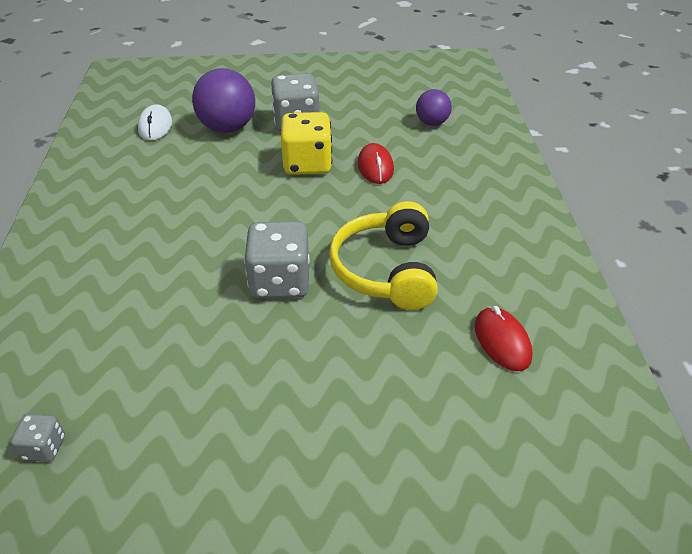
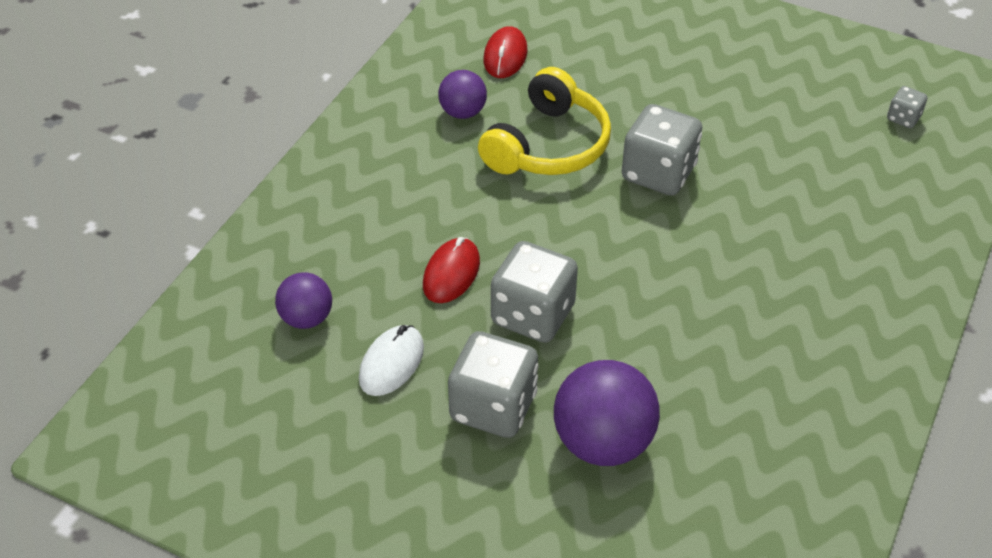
camera: 150 degrees left, 5 degrees up
white mouse [138,104,172,141] -> white mouse moved to [359,325,424,396]
yellow dice [281,112,332,175] -> grey dice [491,241,578,343]
none -> purple ball [438,70,487,119]

